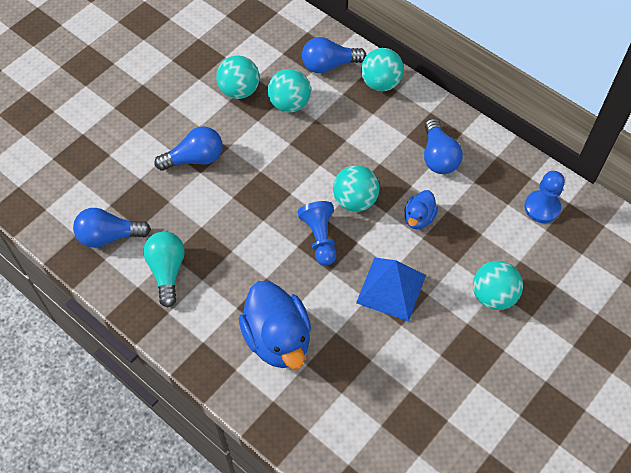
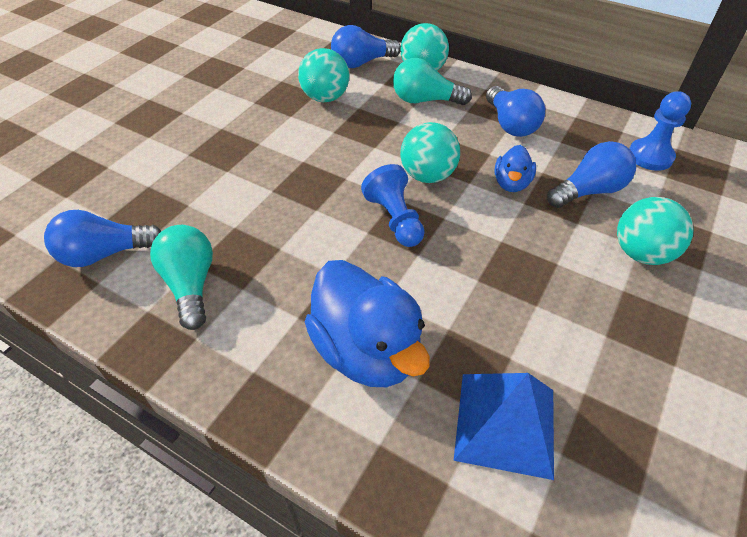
camera: 10 degrees left, 10 degrees down
blue light bulb [155,126,222,171] -> blue light bulb moved to [547,141,636,208]
turquoise ball [216,55,259,99] -> none
blue pyramid [356,257,426,322] -> blue pyramid moved to [454,373,554,480]
none -> turquoise light bulb [393,58,472,105]

